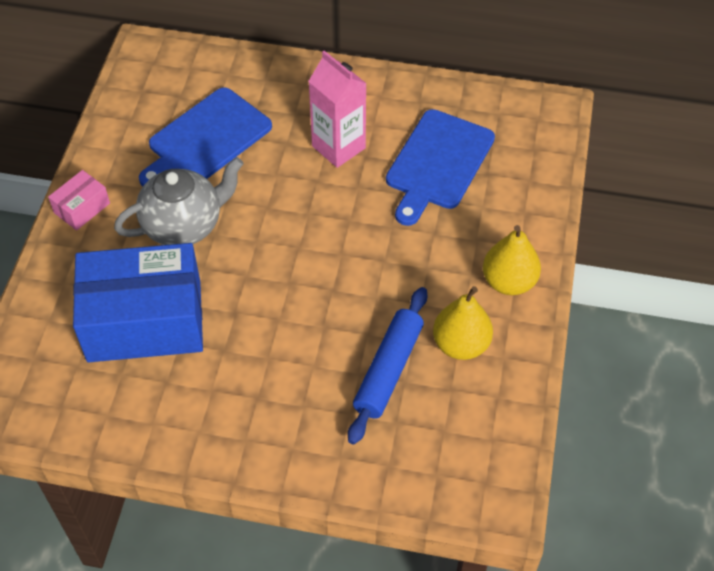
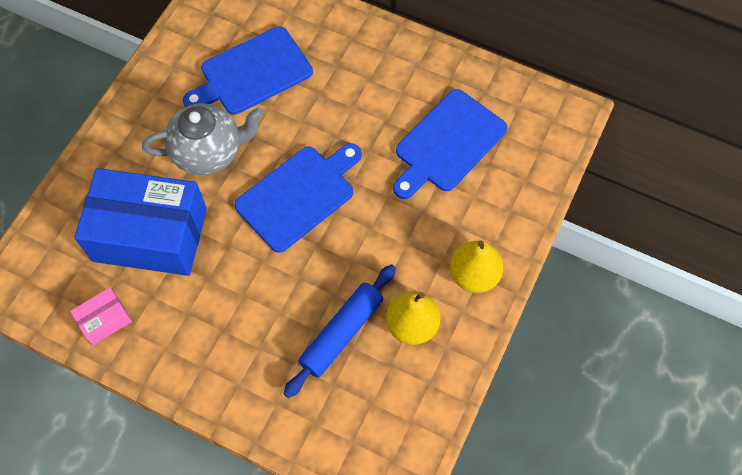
camera: 15 degrees right, 10 degrees up
pink box [48,170,110,230] -> pink box moved to [70,287,132,345]
pink carton [308,51,367,168] -> none
none -> blue cutting board [235,143,362,253]

